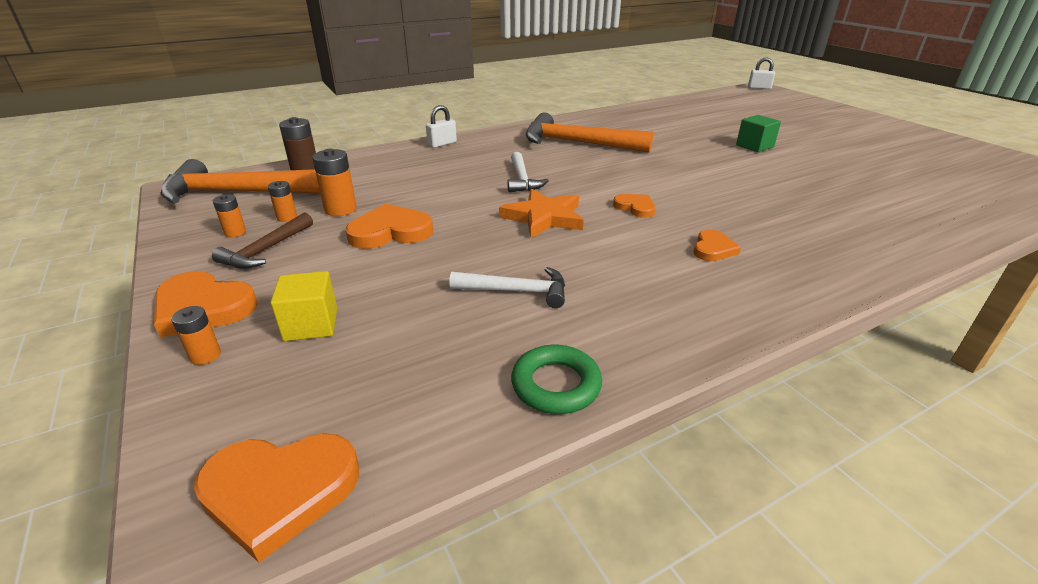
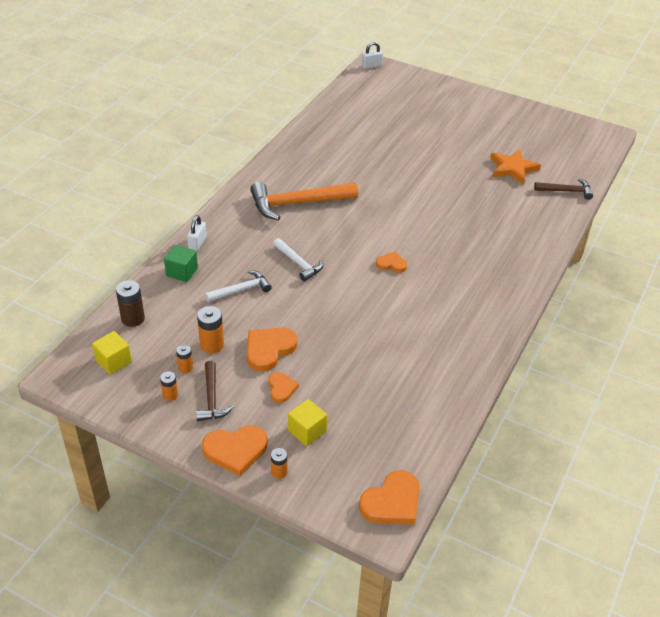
camera: 35 degrees left, 10 degrees up
orange hammer [160,159,320,203] -> yellow cube [92,331,132,375]
white hammer [449,267,565,308] -> white hammer moved to [205,270,272,302]
orange star [499,189,584,238] -> orange star moved to [490,149,541,185]
green ring [511,345,602,414] -> none
orange heart [693,229,741,261] -> orange heart moved to [268,372,299,403]
green cube [736,115,781,152] -> green cube moved to [164,245,198,282]
none -> brown hammer [534,178,593,200]

